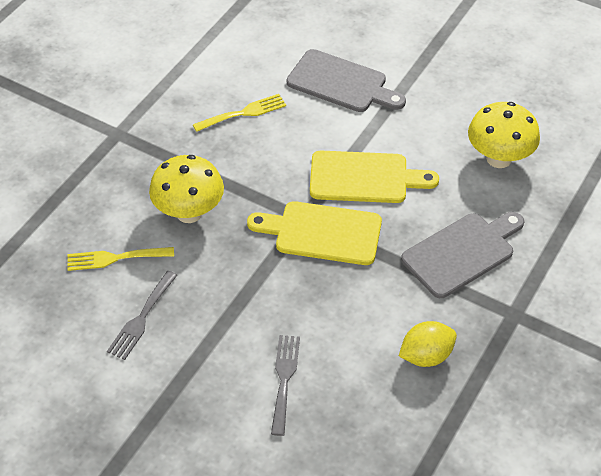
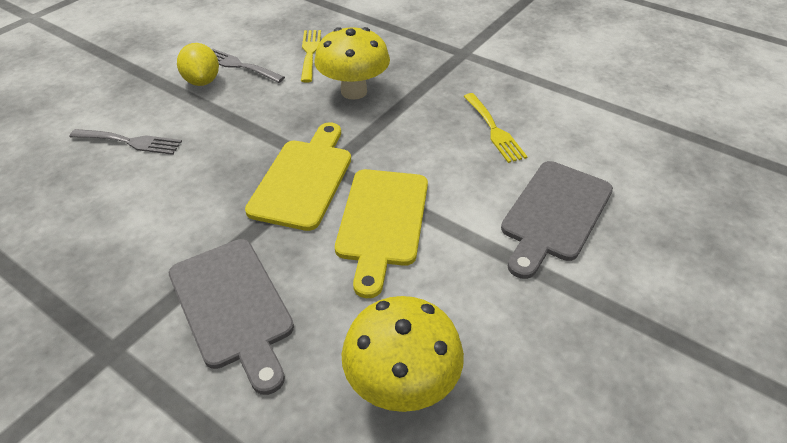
camera: 95 degrees right, 5 degrees down
yellow lemon [399,321,457,367] -> yellow lemon moved to [177,43,219,86]

